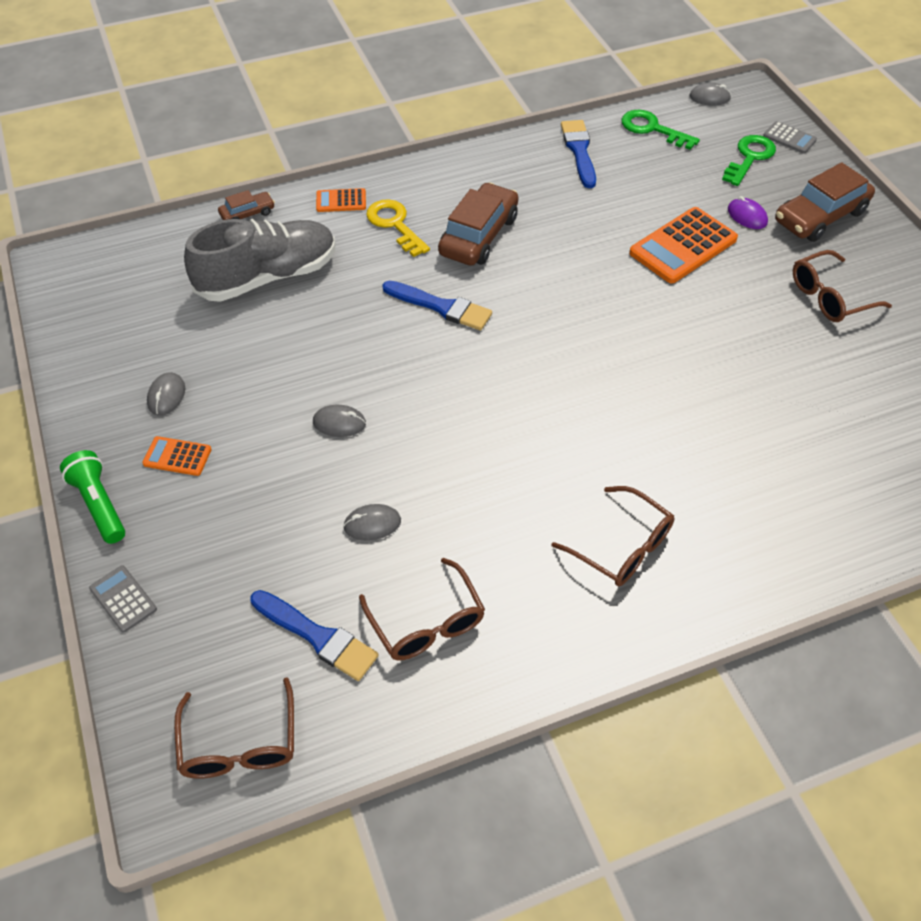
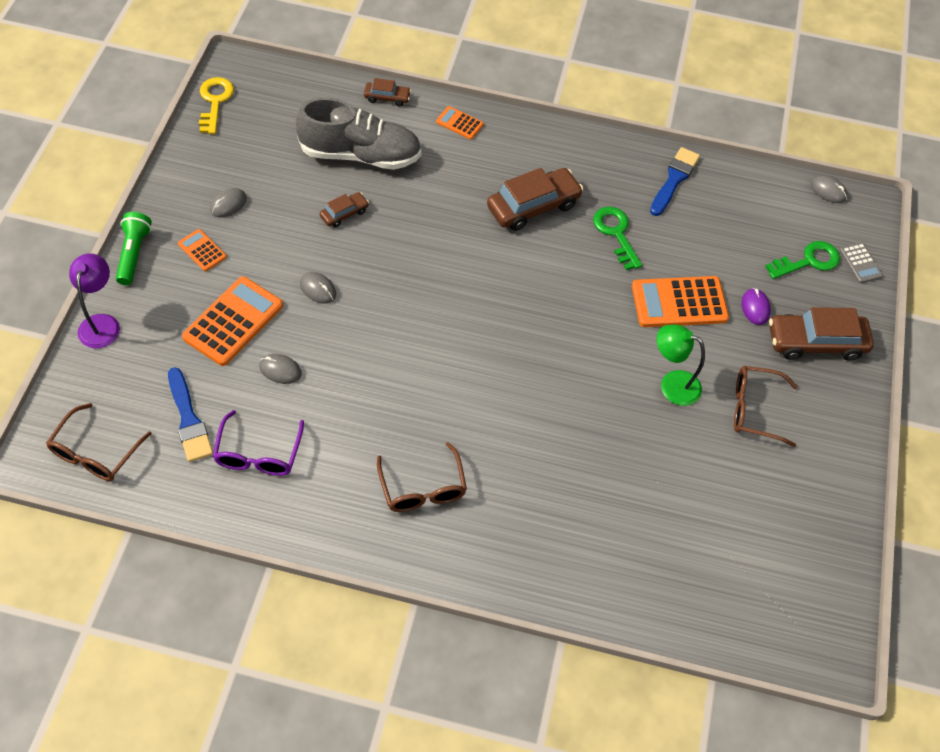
camera: 30 degrees right, 5 degrees up
grey calculator [89,565,157,633] -> purple lamp [69,253,120,348]
brown glasses [359,558,485,661] -> purple glasses [213,410,304,476]
yellow key [366,199,430,257] -> yellow key moved to [199,77,234,134]
blue brush [382,281,492,330] -> none
green key [621,110,700,150] -> green key moved to [593,207,642,270]
none -> orange calculator [182,276,283,366]
none -> brown car [320,192,369,227]
none -> green lamp [657,325,705,406]

